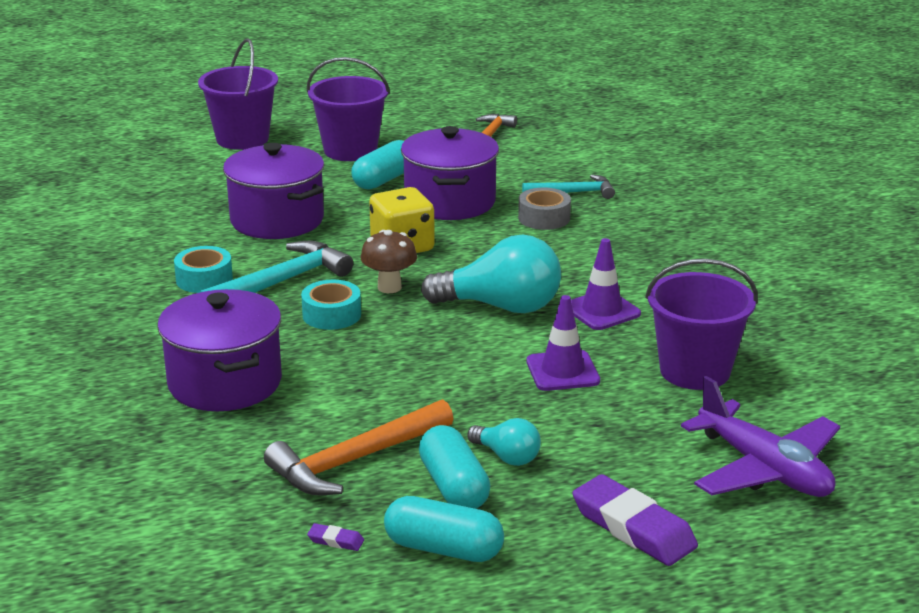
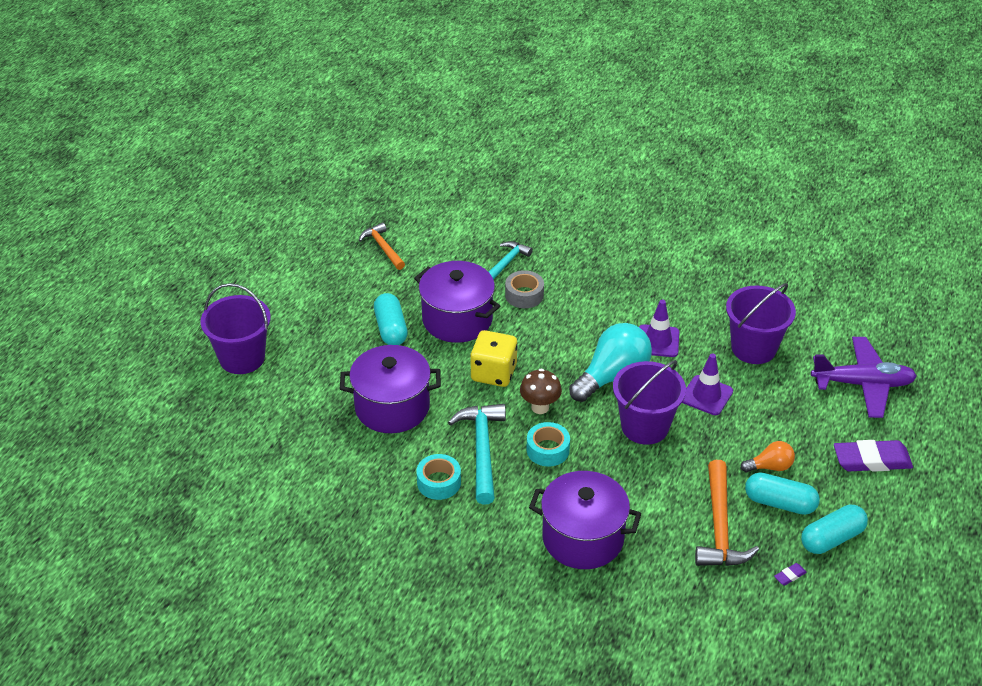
camera: 50 degrees left, 15 degrees up
purple bucket [307,57,390,161] -> purple bucket moved to [613,360,686,445]
turquoise light bulb [467,418,541,466] -> orange light bulb [741,441,795,472]

